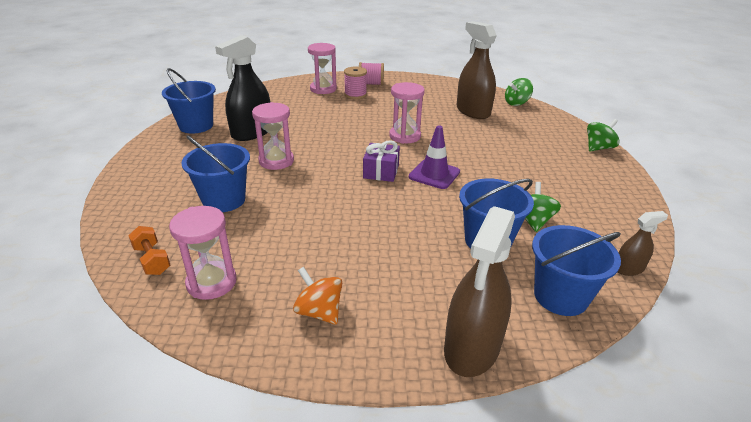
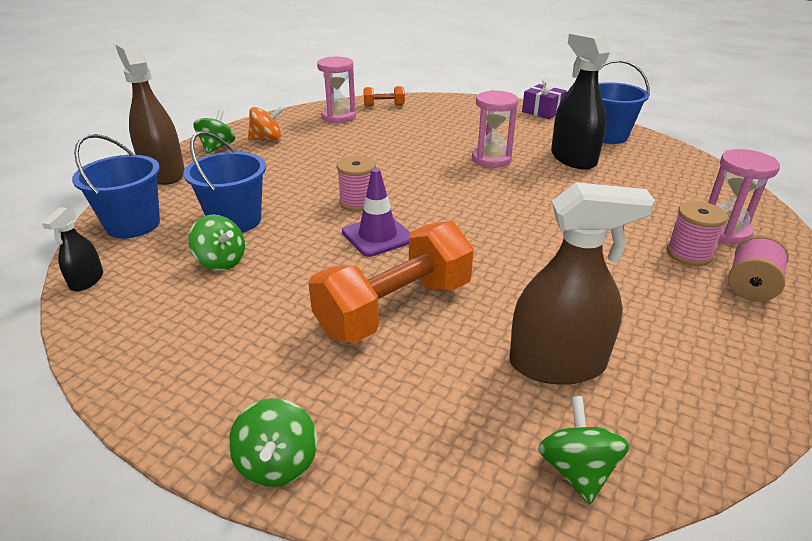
camera: 120 degrees right, 0 degrees up
blue bucket [181,135,250,212] -> none
purple gift [363,140,400,182] -> purple gift moved to [522,78,567,119]
pink hourglass [389,82,425,144] -> none
brown spray bottle [618,211,668,276] -> black spray bottle [42,207,103,291]
none -> green spinning top [193,110,235,154]
none -> orange dumbbell [308,221,474,343]
none -> pink spool [337,156,376,211]

